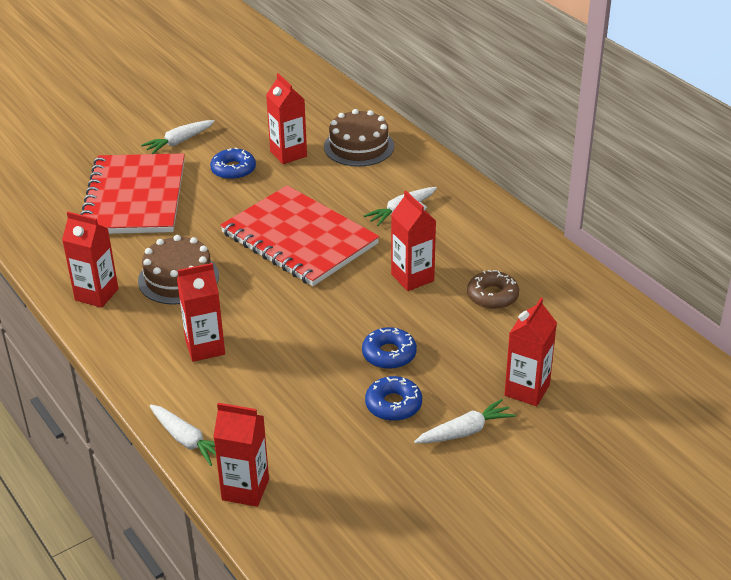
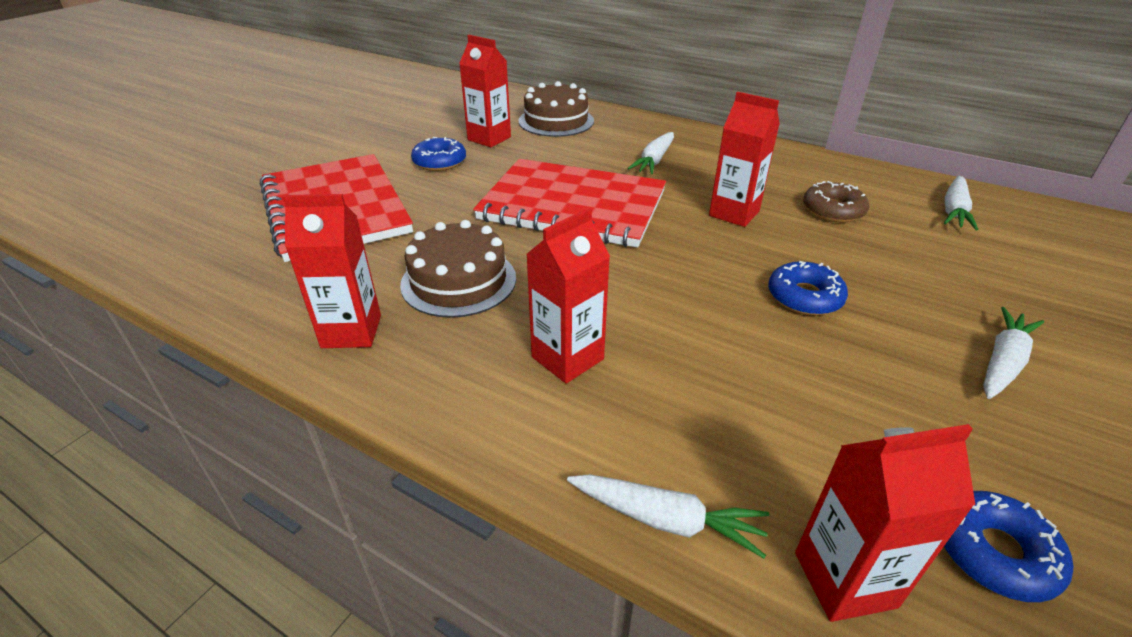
camera: 25 degrees left, 0 degrees up
white carrot [141,120,215,154] -> white carrot moved to [944,176,978,230]
blue donut [365,376,422,421] -> blue donut moved to [944,491,1073,602]
red carton [504,298,557,406] -> none

